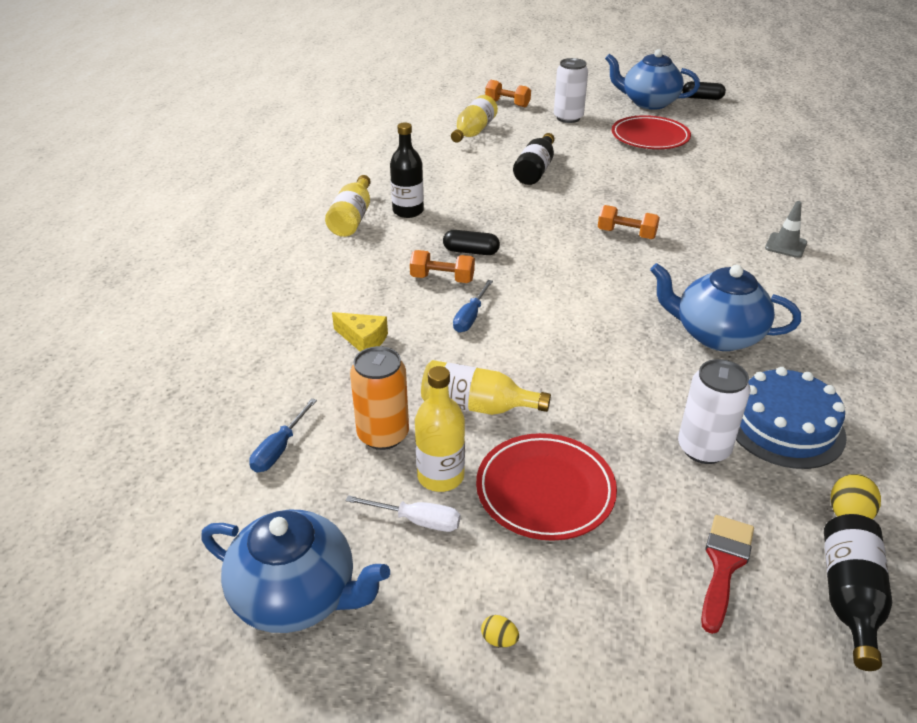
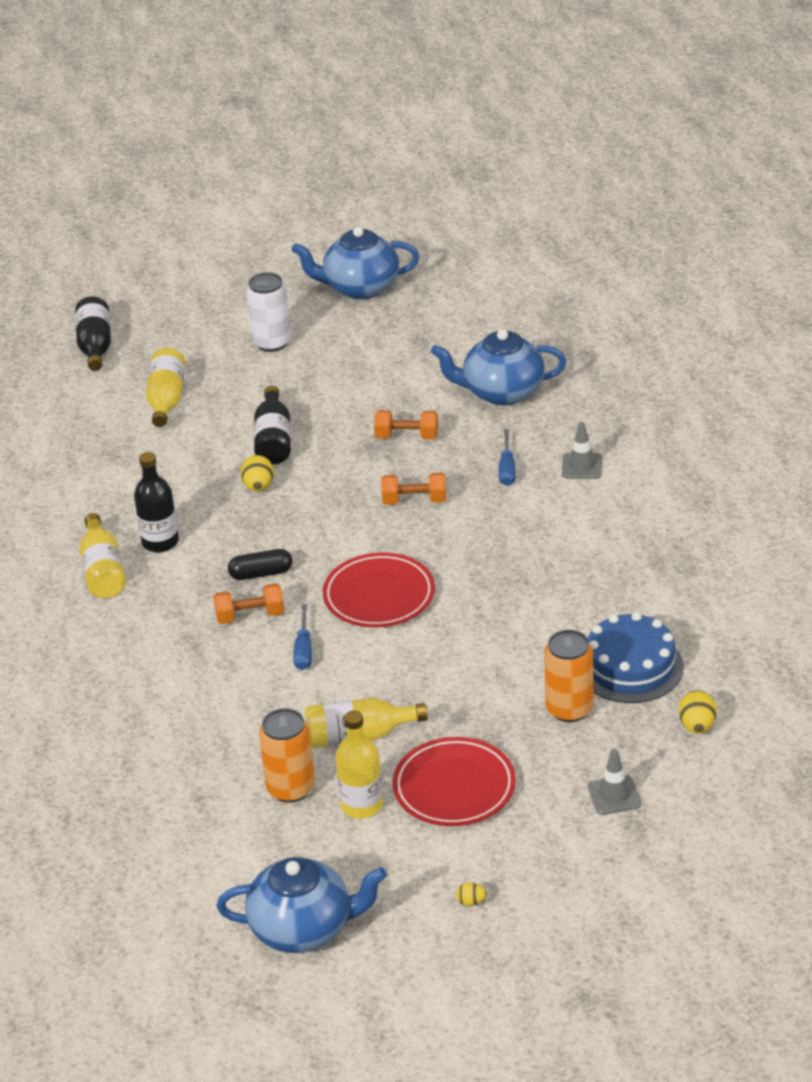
camera: 20 degrees left, 0 degrees up
blue screwdriver [249,398,317,473] -> blue screwdriver moved to [499,429,516,486]
yellow cheese [332,312,388,352] -> none
white screwdriver [346,495,460,532] -> none
orange dumbbell [485,80,531,107] -> orange dumbbell moved to [374,410,438,439]
red plate [612,115,691,149] -> red plate moved to [323,552,435,627]
blue teapot [650,263,801,351] -> blue teapot moved to [431,329,566,406]
white can [678,359,751,464] -> orange can [544,630,594,722]
black capsule [683,81,726,100] -> none
red brush [701,515,754,634] -> grey traffic cone [588,749,641,815]
black bottle [824,514,892,671] -> black bottle moved to [75,296,111,371]
none -> yellow egg [241,455,274,492]

